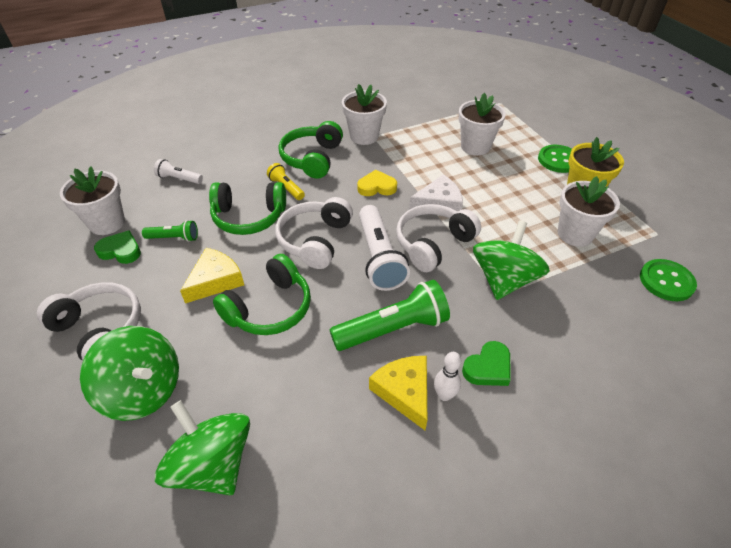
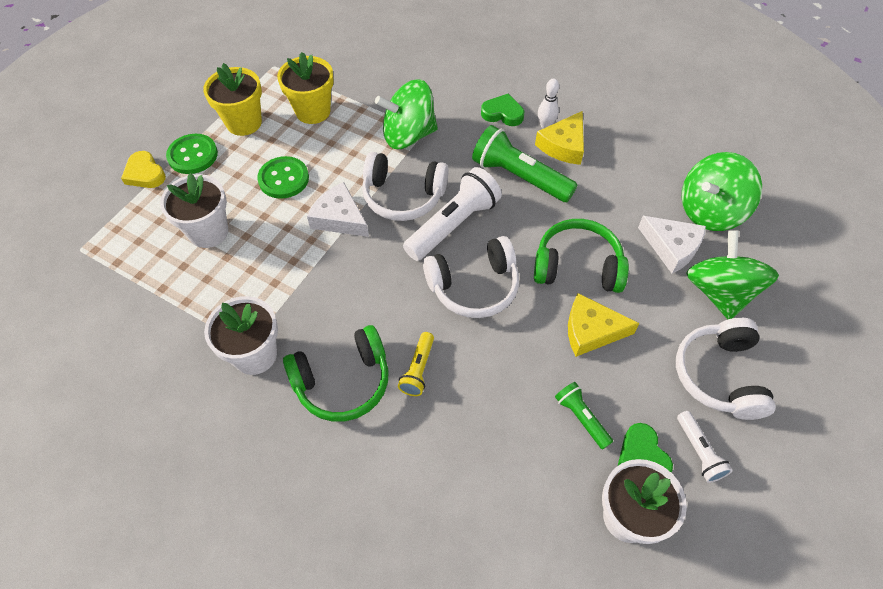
camera: 125 degrees left, 10 degrees up
white flashlight [154,159,203,184] -> white flashlight moved to [677,411,733,483]
green spinning top [155,400,250,495] -> green spinning top turned 45 degrees clockwise [682,152,762,231]
green headphones [209,182,286,235] -> none
yellow heart [357,170,397,196] -> yellow heart moved to [121,151,166,188]
white flower pot [558,176,620,247] -> yellow flower pot [277,52,334,124]
green button [640,259,697,301] -> green button moved to [257,156,309,199]
none -> white cheese [638,216,706,274]

